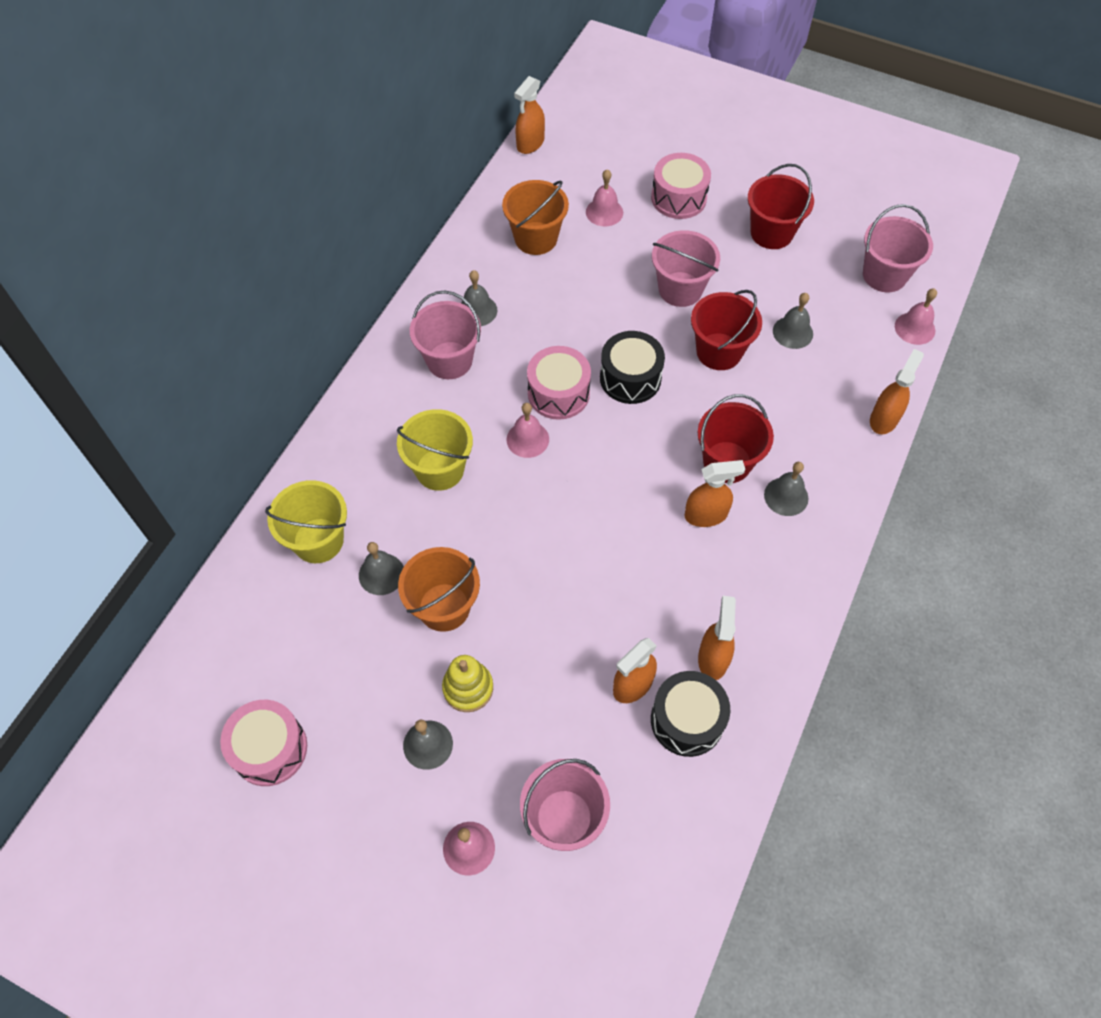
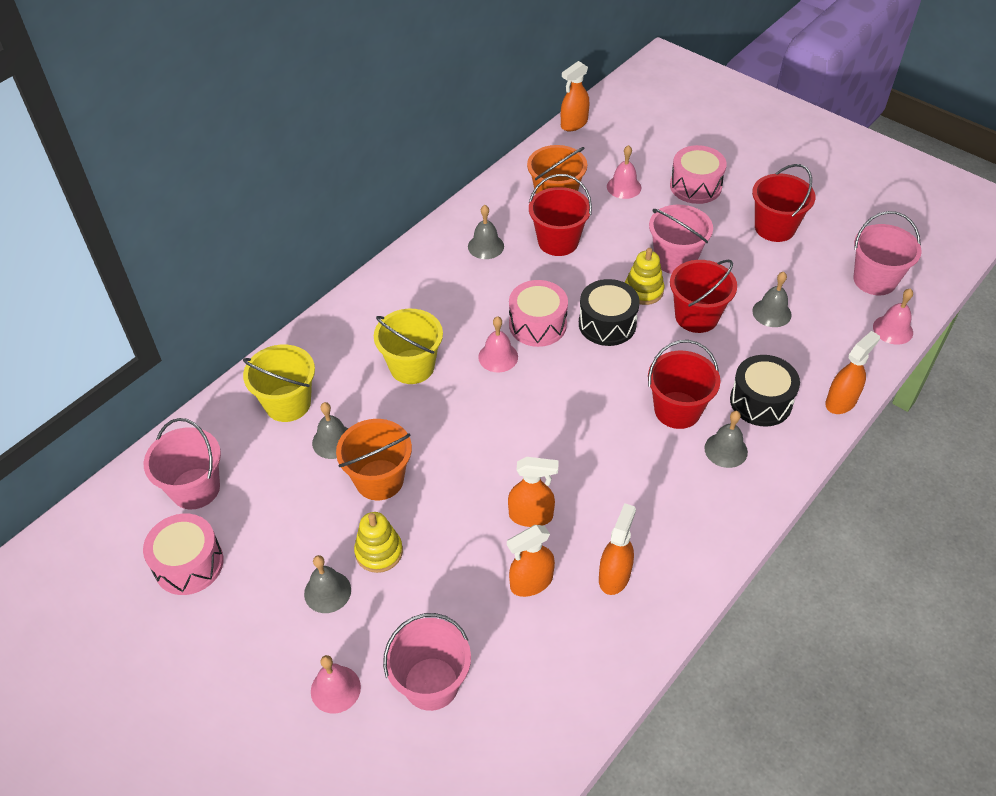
camera: 15 degrees right, 10 degrees down
pink bucket [410,290,481,379] -> pink bucket moved to [144,418,221,509]
black drum [651,671,731,757] -> black drum moved to [730,355,800,427]
orange spray bottle [685,460,745,527] -> orange spray bottle moved to [508,457,559,527]
none -> red bucket [529,174,592,256]
none -> yellow stacking toy [625,248,664,305]

